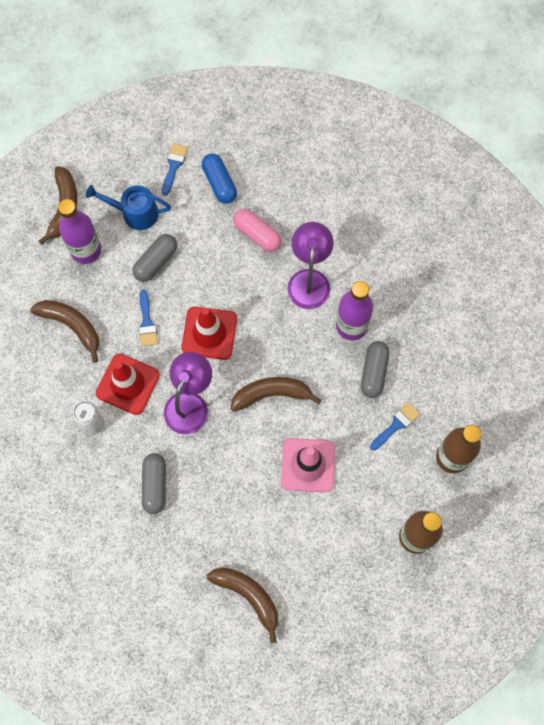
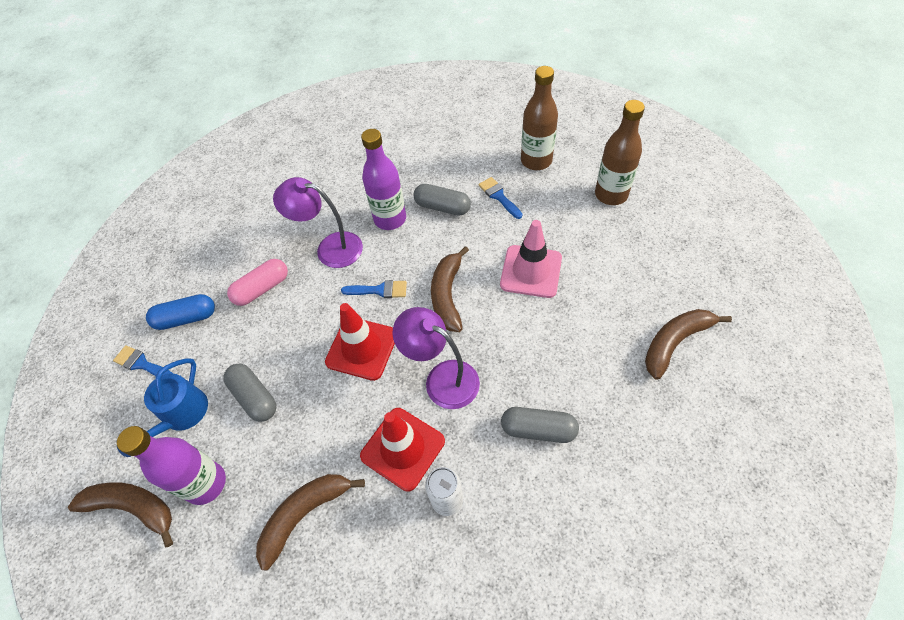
camera: 75 degrees left, 15 degrees down
blue brush [139,290,158,346] -> blue brush moved to [341,280,407,298]

